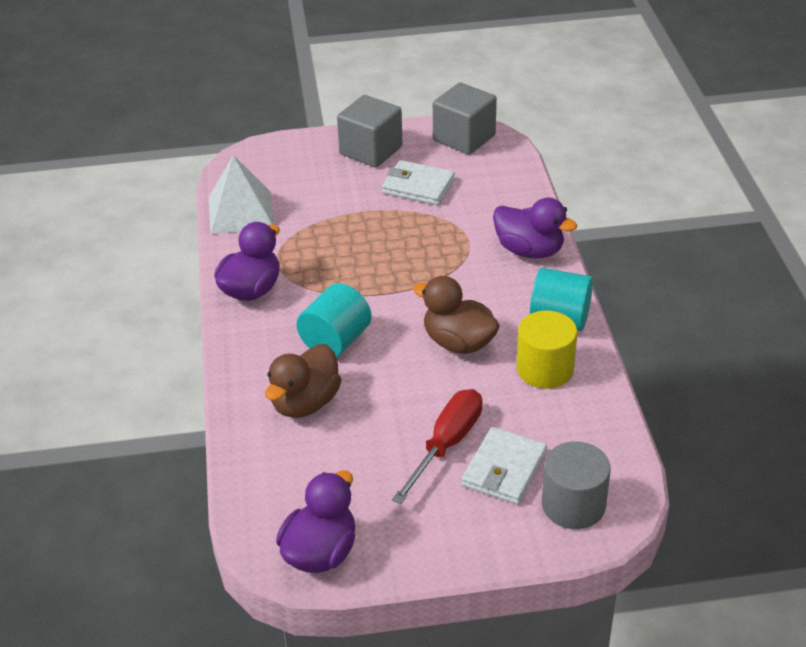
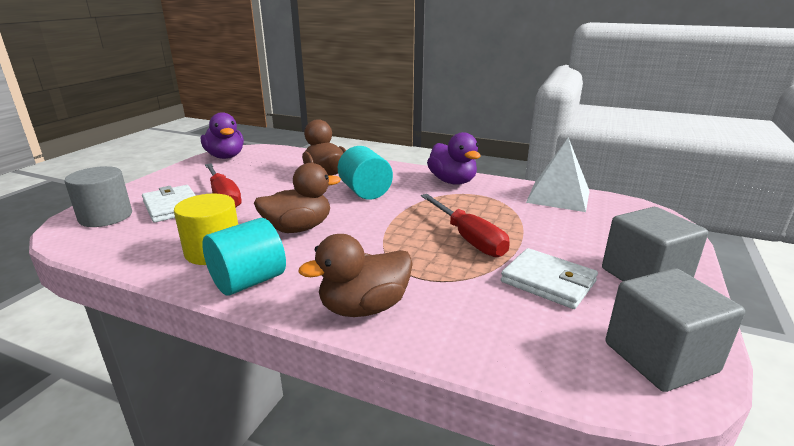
camera: 120 degrees right, 15 degrees down
white wallet [382,160,455,205] -> white wallet turned 75 degrees clockwise [501,248,598,309]
purple duck [493,198,577,259] -> brown duck [298,234,413,317]
none -> red screwdriver [421,194,510,257]

